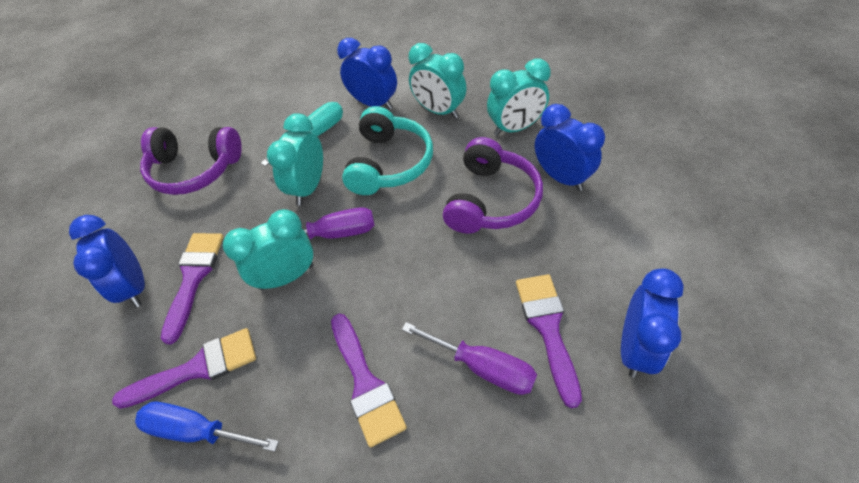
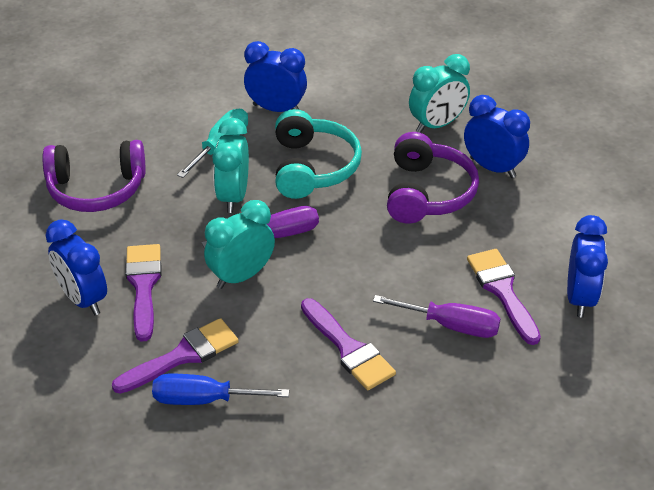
camera: 15 degrees left, 10 degrees down
turquoise clock [409,43,467,119] -> none

